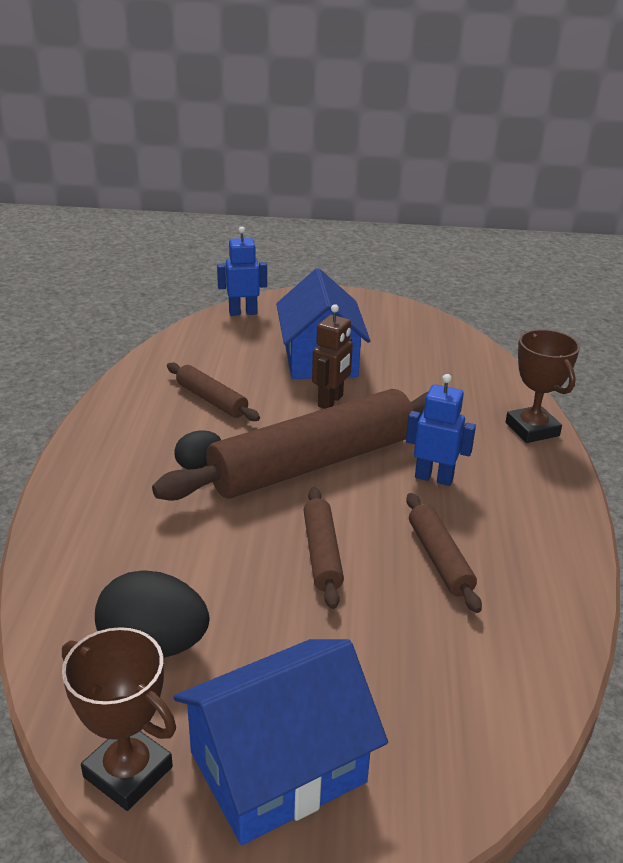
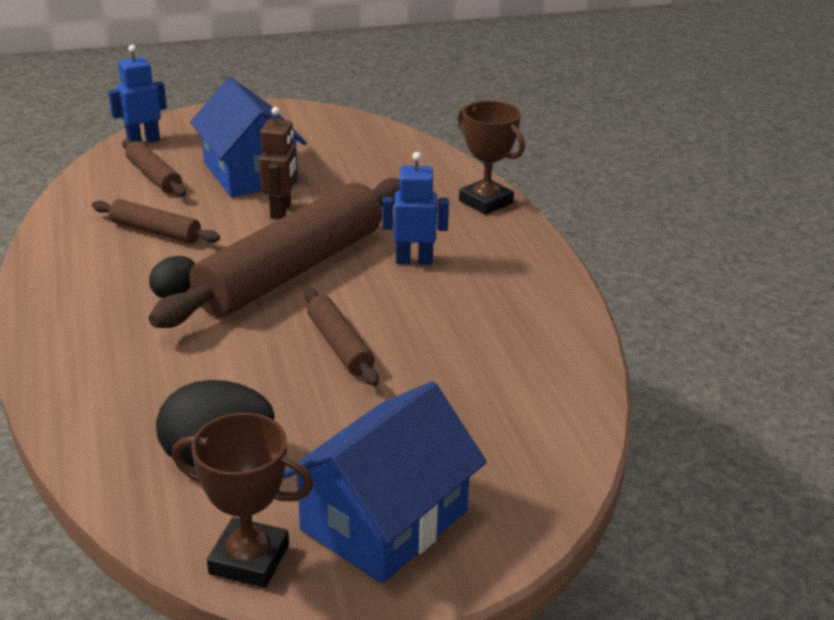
camera: 20 degrees left, 0 degrees up
brown rolling pin [406,493,482,613] -> brown rolling pin moved to [122,139,186,197]

